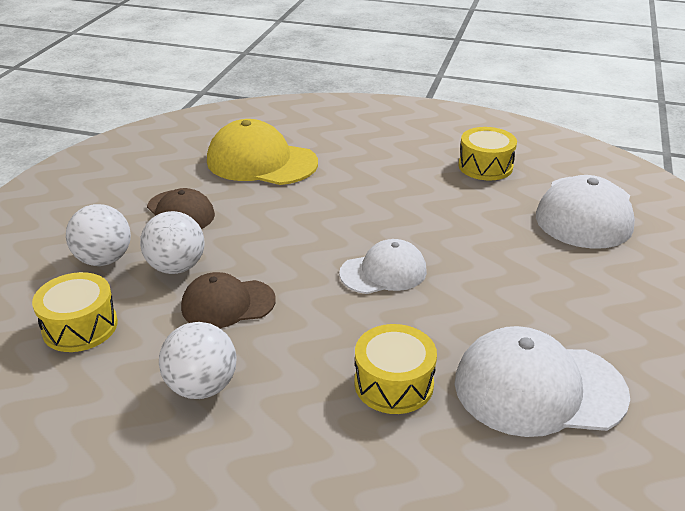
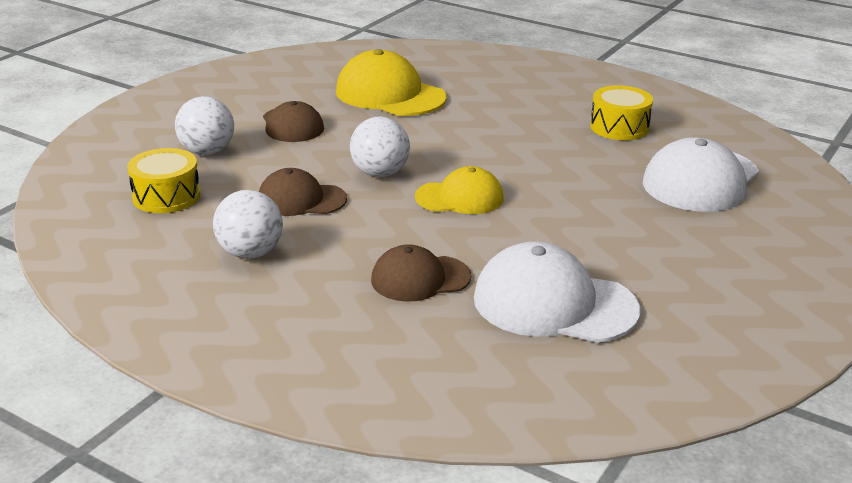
camera: 15 degrees right, 5 degrees down
white ball [140,211,204,274] -> white ball moved to [350,117,410,177]
white cap [339,239,427,294] -> yellow cap [415,166,504,214]
yellow drum [354,324,437,414] -> brown cap [371,244,472,302]

